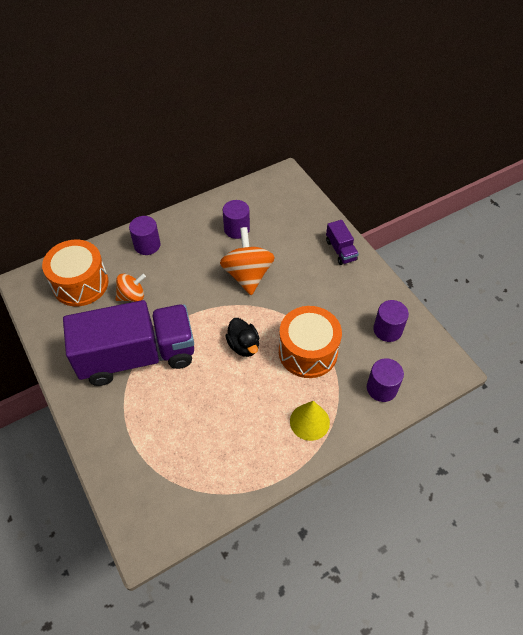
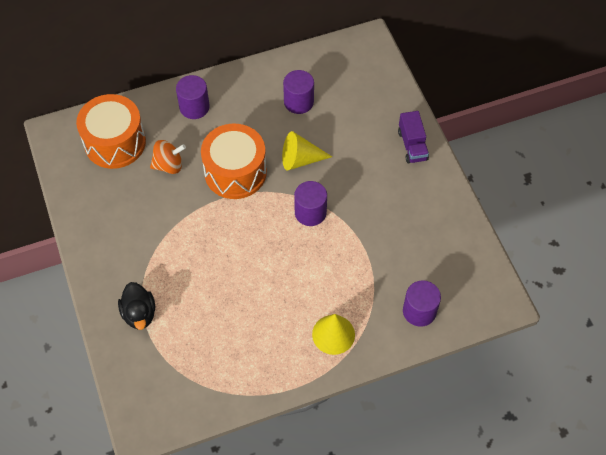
camera: 10 degrees right, 5 degrees up
purple truck [63,300,194,386] -> none
orange spinning top [220,227,275,295] -> yellow cone [282,131,332,171]
black duck [225,318,259,357] -> black duck moved to [118,282,155,330]
orange drum [279,306,342,378] -> orange drum moved to [201,124,267,199]
purple cylinder [373,300,409,342] -> purple cylinder moved to [294,181,327,226]

